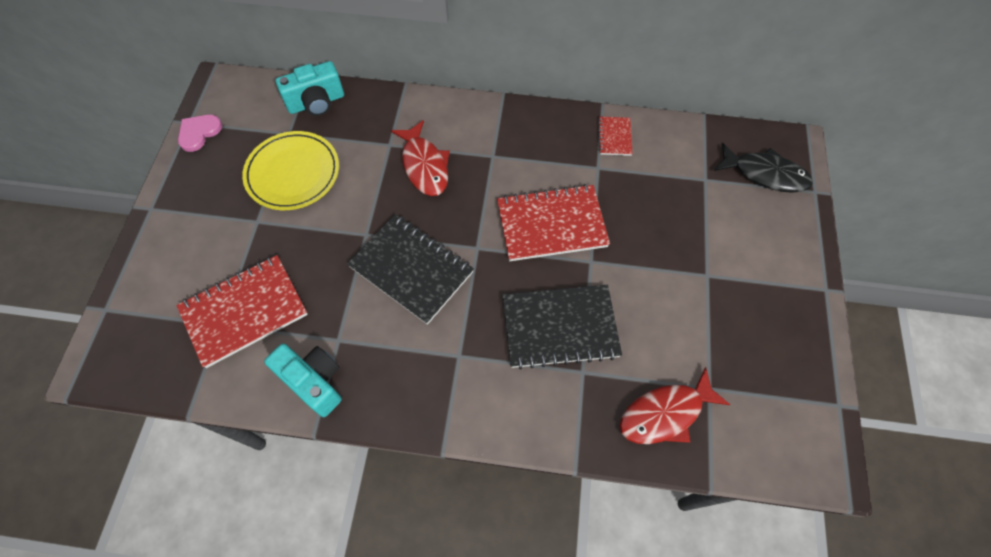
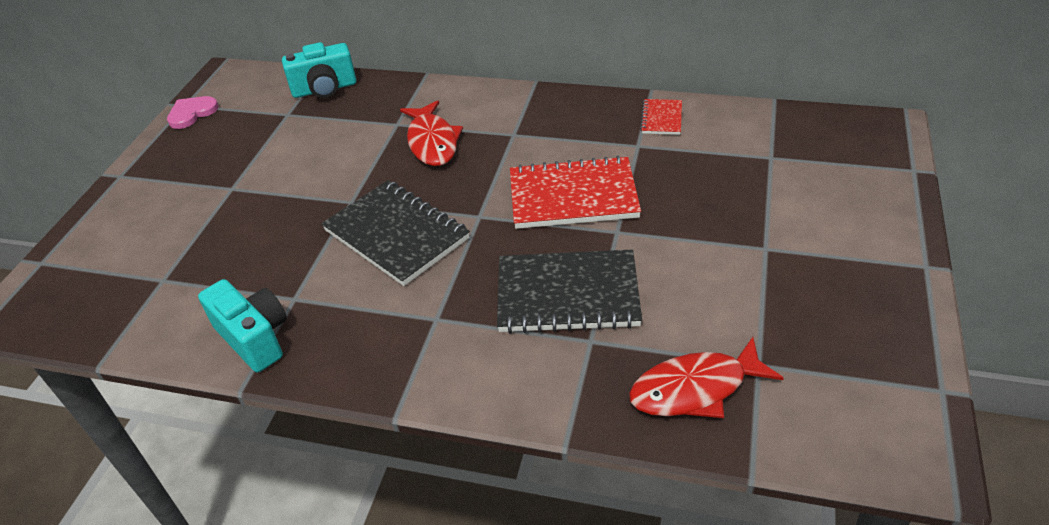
camera: 10 degrees right, 20 degrees down
red notebook [176,255,308,368] -> none
yellow plate [242,131,339,210] -> none
black fish [714,143,813,193] -> none

